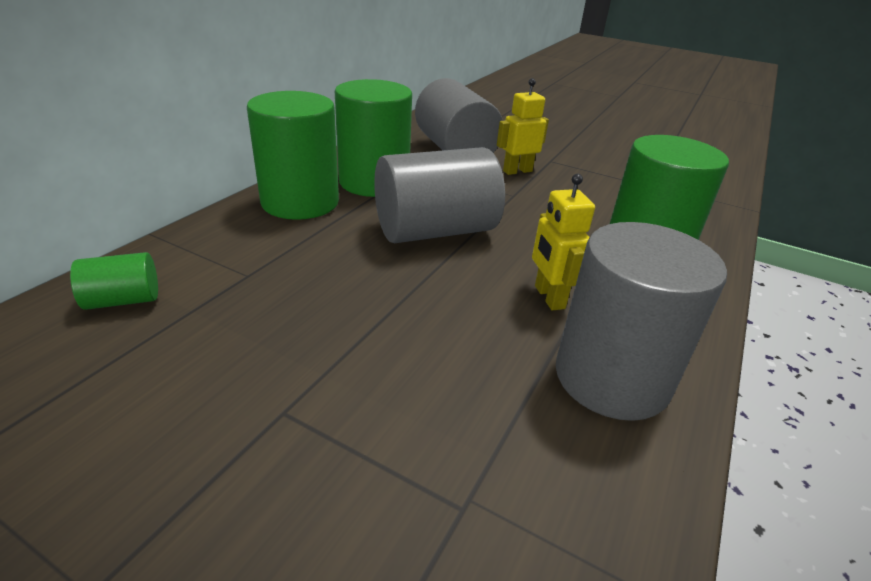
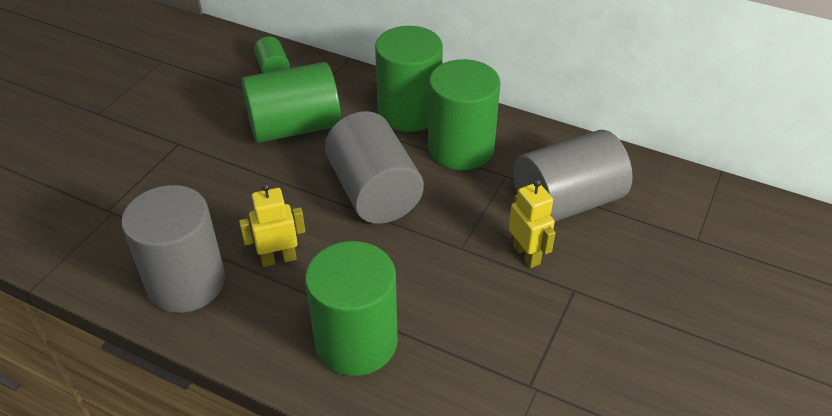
camera: 90 degrees right, 10 degrees up
none -> green cylinder [242,62,341,143]

